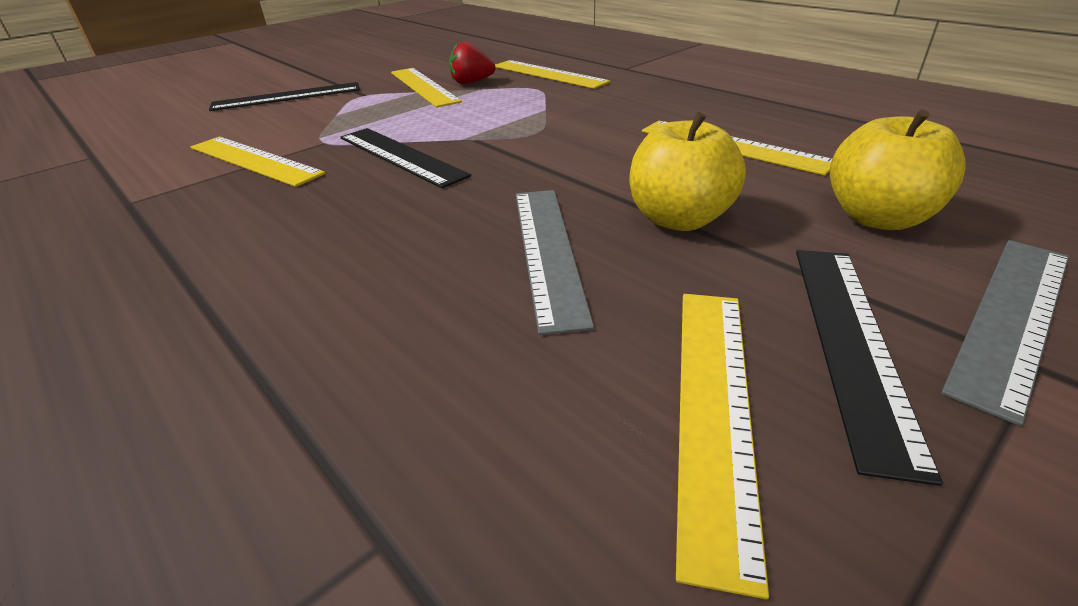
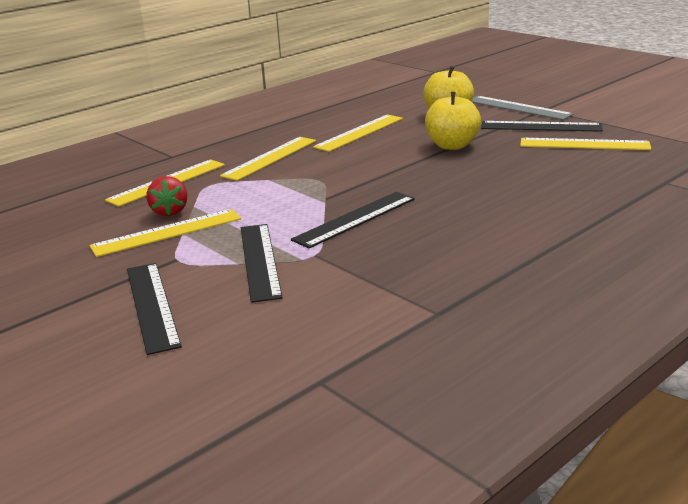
camera: 90 degrees left, 10 degrees down
yellow ruler [191,137,325,187] -> yellow ruler moved to [220,137,316,181]
grey ruler [516,190,594,335] -> none
none -> black ruler [241,224,283,303]

